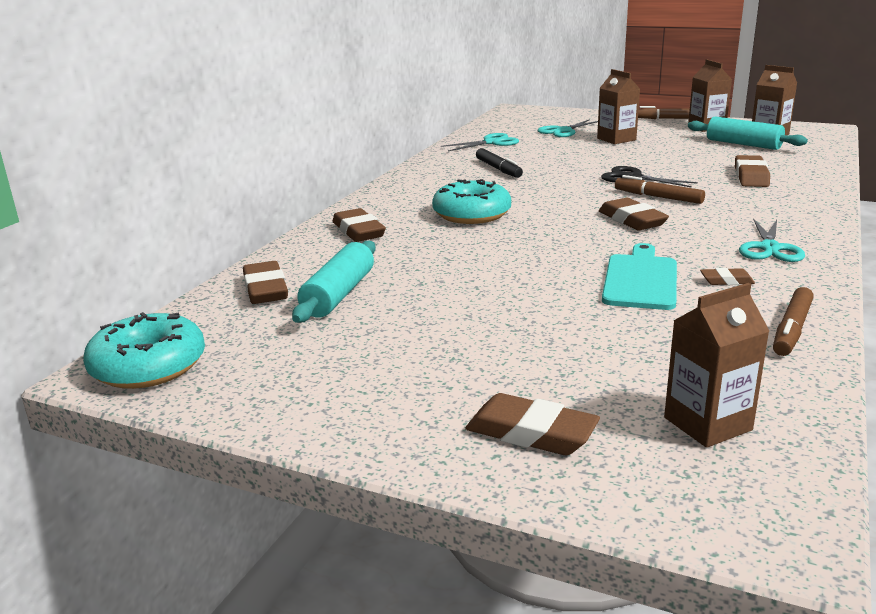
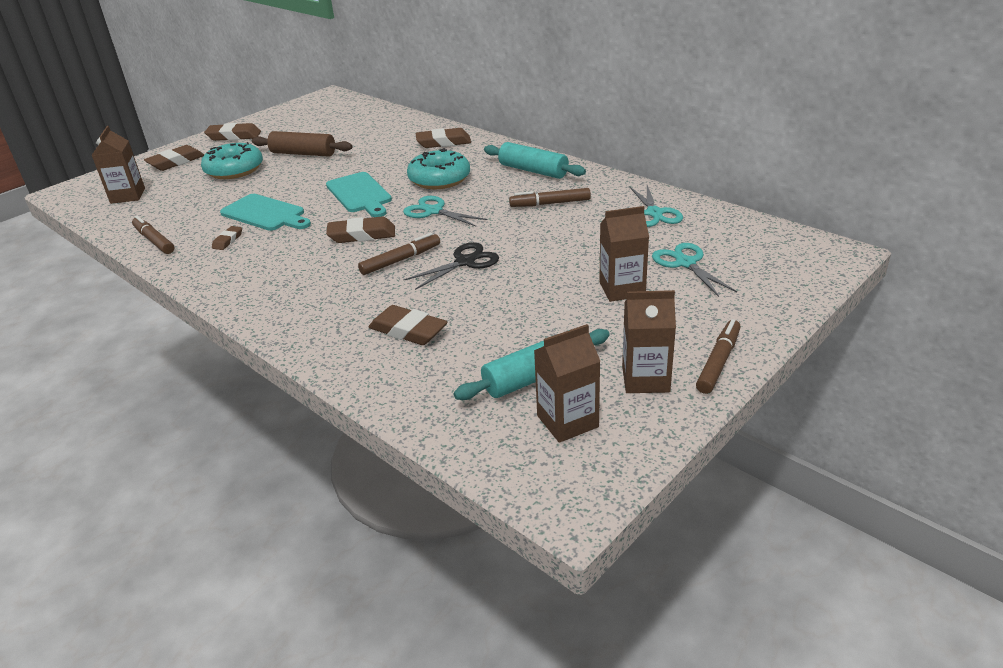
camera: 110 degrees right, 10 degrees up
turquoise donut [83,312,205,389] -> turquoise donut moved to [201,142,263,179]
brown eraser [243,261,288,304] -> brown eraser moved to [204,123,261,141]
turquoise rolling pin [292,240,376,323] -> turquoise rolling pin moved to [484,142,586,179]
black marker [476,148,523,178] -> brown marker [509,188,591,207]
turquoise scissors [739,219,805,262] -> turquoise scissors moved to [403,196,487,227]
none -> brown rolling pin [252,131,353,157]
none -> turquoise cutting board [326,172,392,217]

